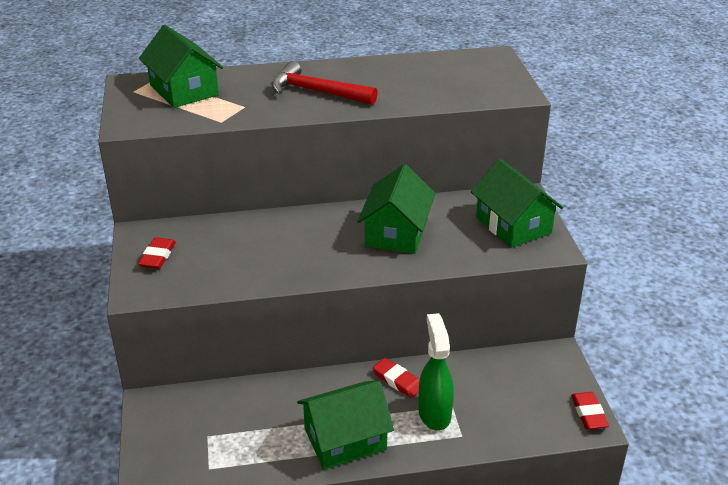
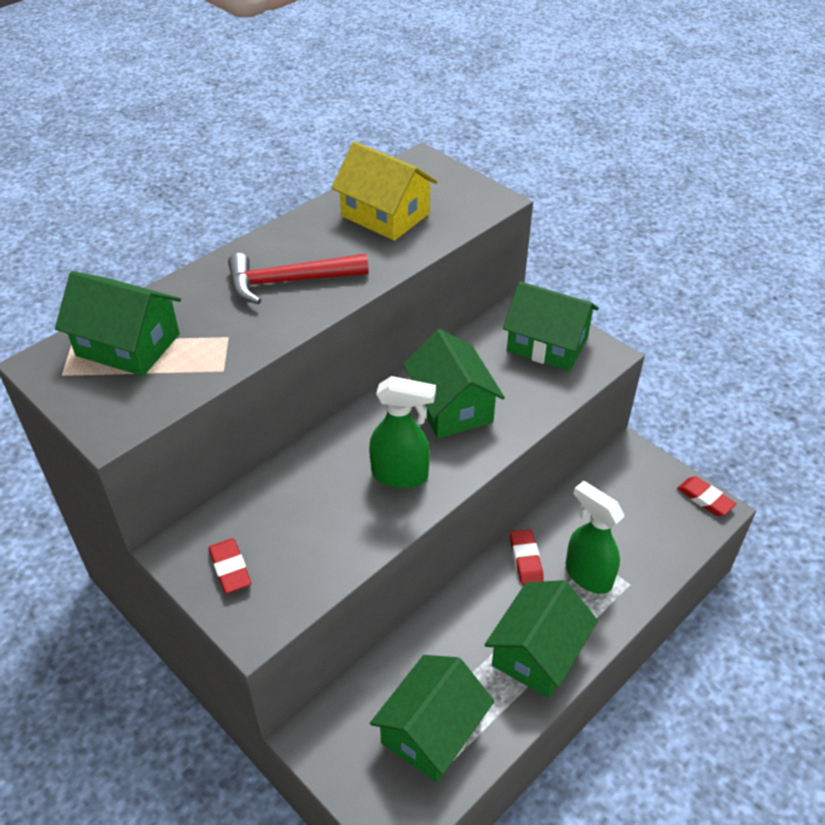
camera: 35 degrees left, 10 degrees up
red eraser [373,358,420,398] -> red eraser turned 75 degrees clockwise [510,529,544,585]
none -> yellow house [331,142,438,241]
none -> green spray bottle [369,376,436,488]
none -> green house [370,655,494,783]

